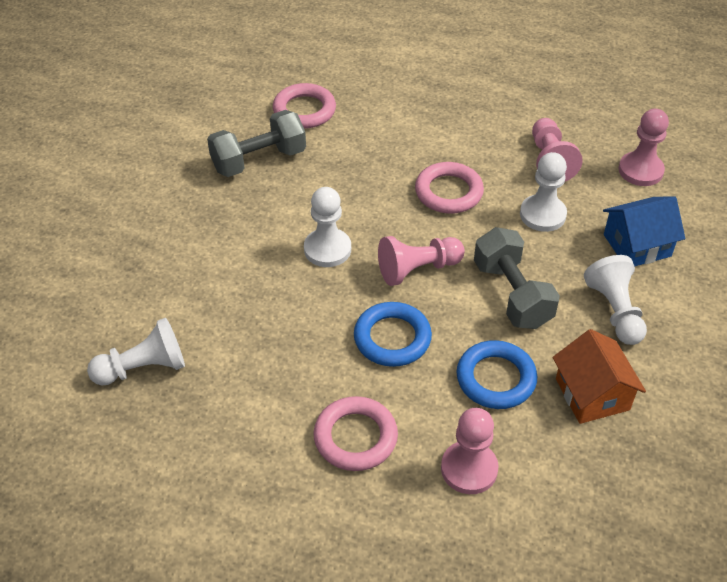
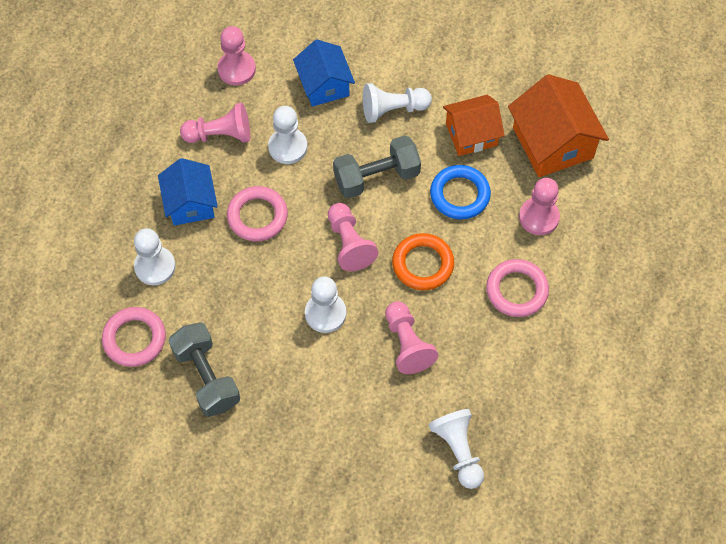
camera: 90 degrees left, 15 degrees up
blue ring [354,302,432,367] -> orange ring [392,233,454,290]
none -> white pawn [134,228,176,285]
none -> blue house [158,158,218,226]
none -> pink pawn [385,301,438,374]
none -> orange house [508,74,609,177]

